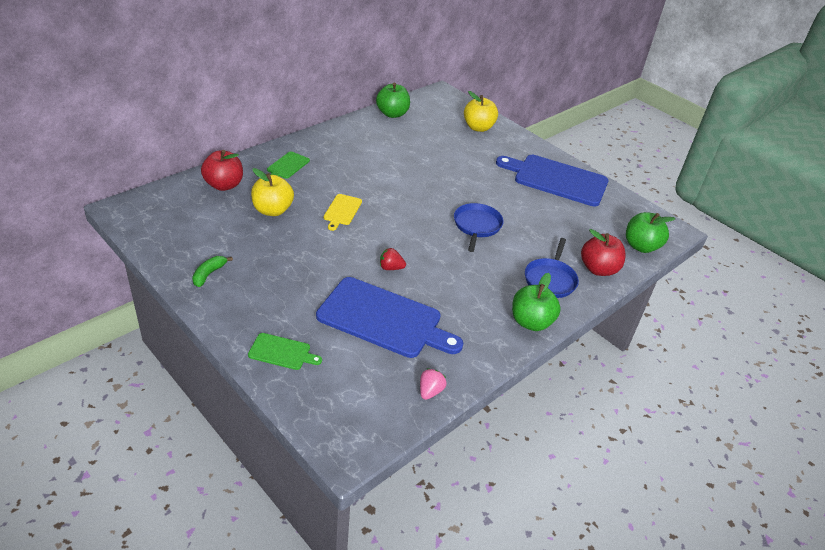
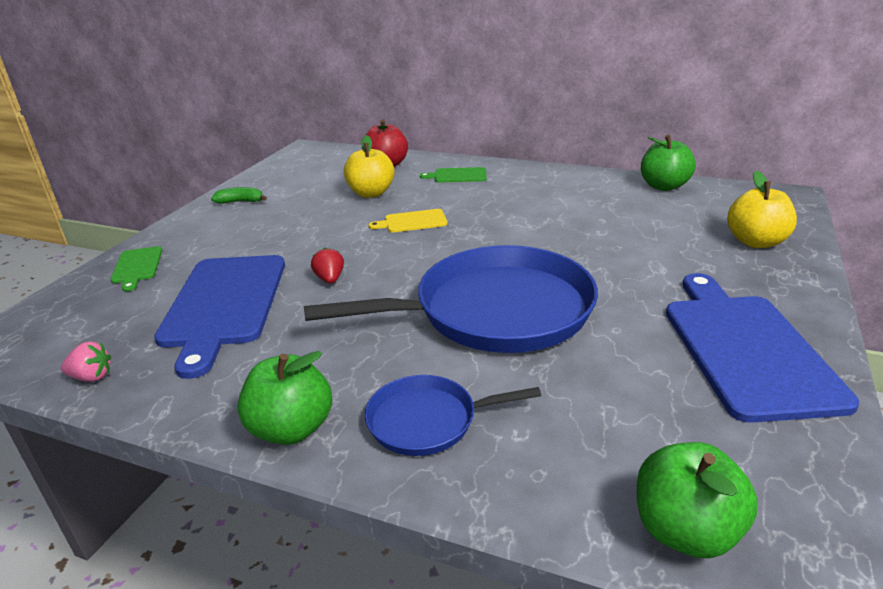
camera: 70 degrees right, 10 degrees down
blue pan [454,203,503,252] -> blue pan [304,245,598,353], size x2.03
red apple [581,229,626,276] -> none

